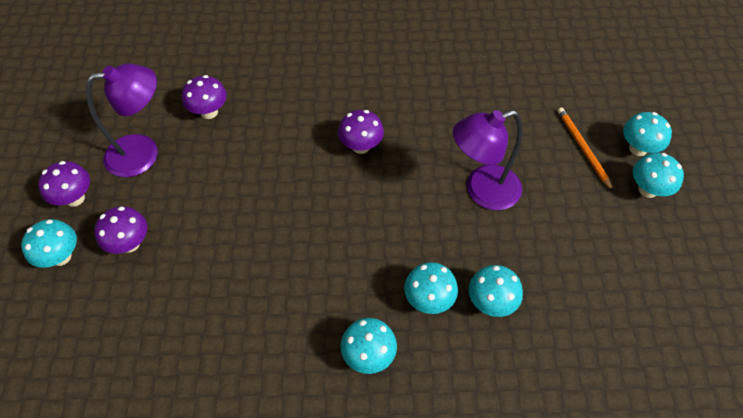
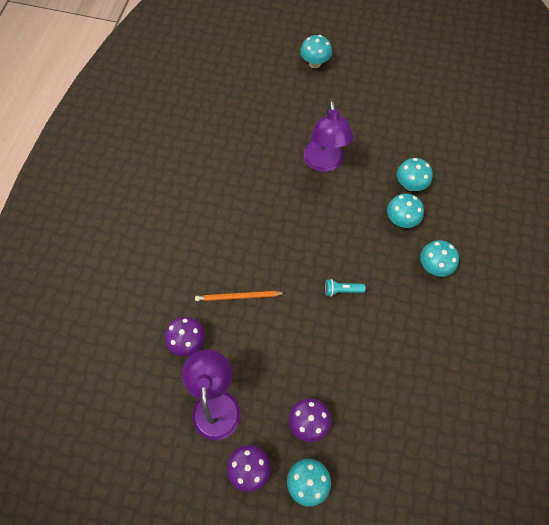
camera: 75 degrees left, 10 degrees up
purple mushroom [338,110,384,154] -> none
orange pencil [558,108,613,191] -> orange pencil moved to [195,291,285,301]
turquoise mushroom [633,153,684,198] -> none
none -> turquoise flashlight [325,279,366,297]

